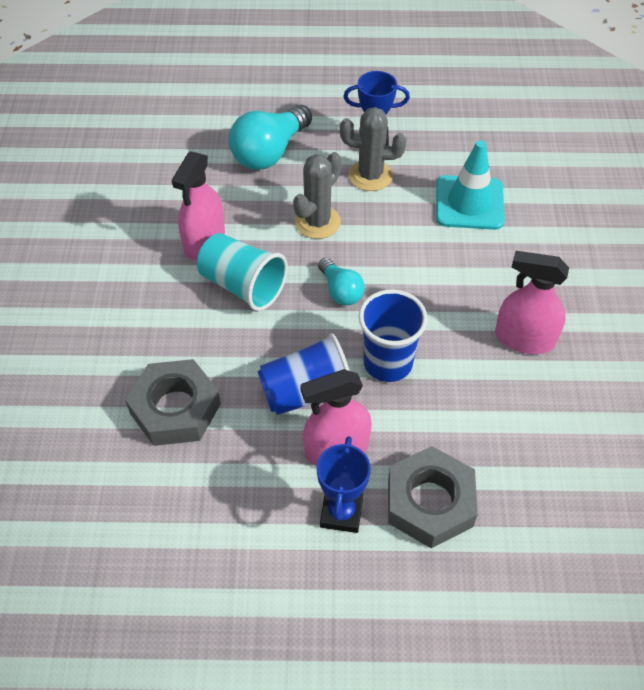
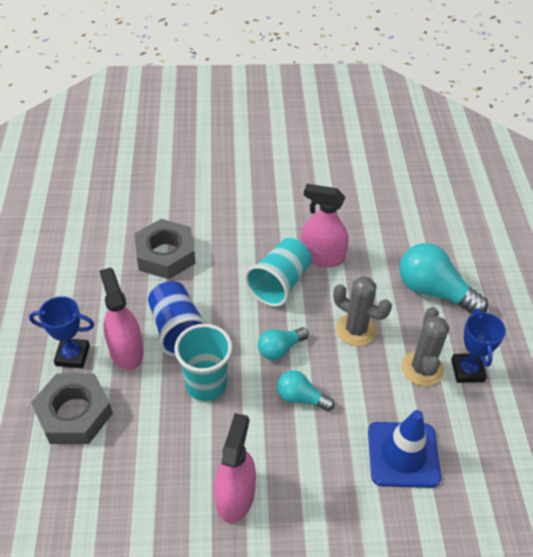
camera: 85 degrees right, 5 degrees down
blue cup [359,289,428,382] -> turquoise cup [174,324,233,401]
turquoise traffic cone [436,140,505,230] -> blue traffic cone [368,410,441,488]
none -> turquoise light bulb [277,370,335,411]

